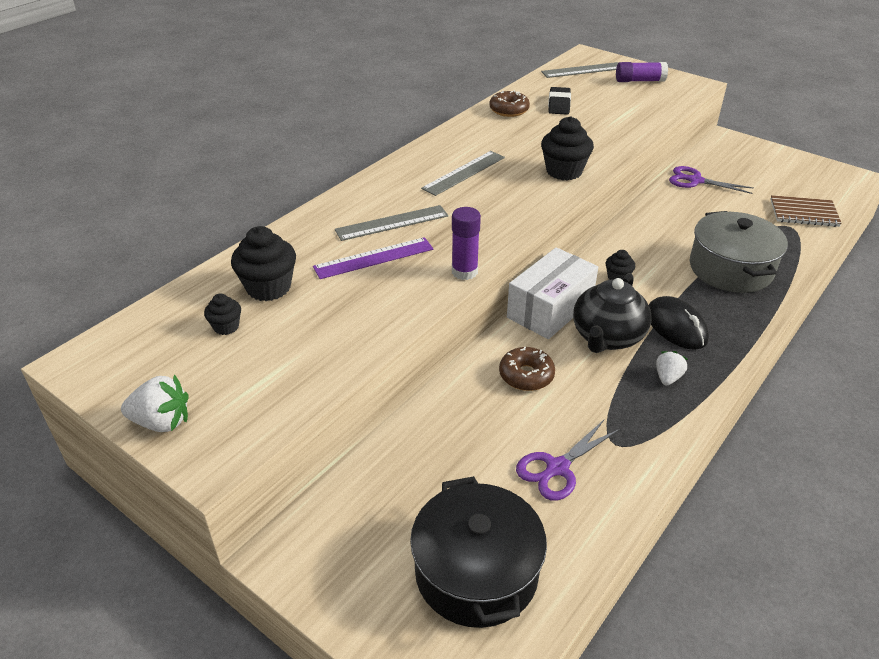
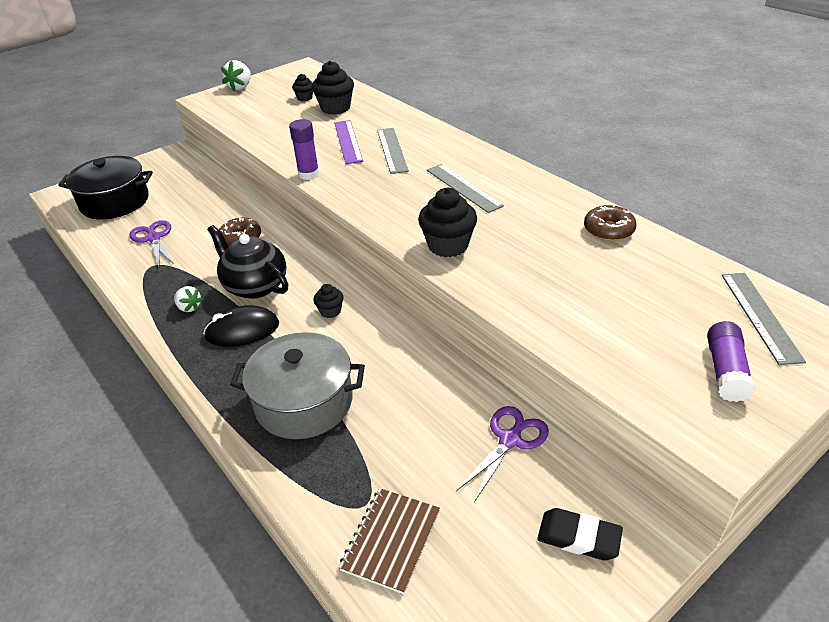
camera: 105 degrees right, 0 degrees up
white box [507,247,598,339] -> none
black eraser [548,87,571,115] -> black eraser moved to [537,508,623,560]

